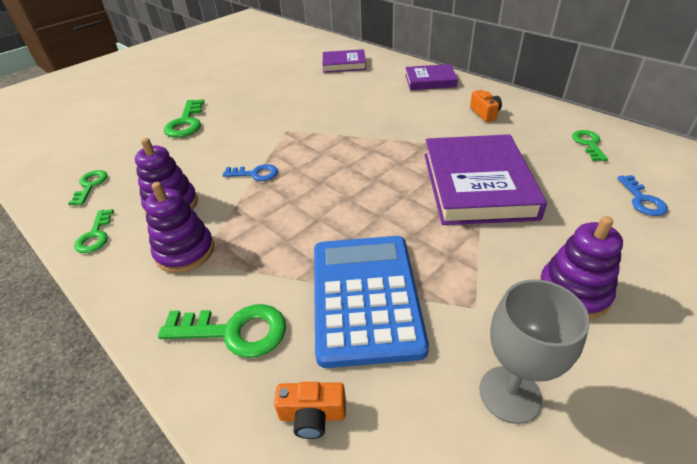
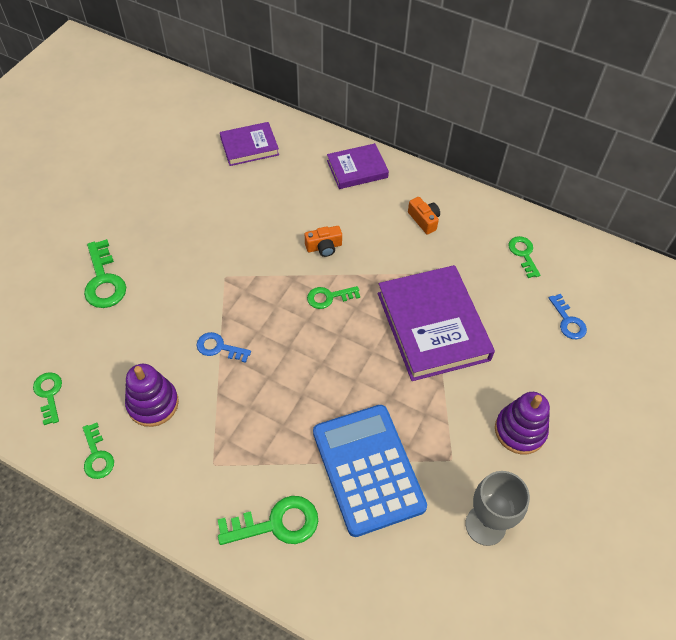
camera: 20 degrees left, 15 degrees up
purple stacking toy [144,182,214,273] -> none
blue key [223,164,278,181] -> blue key turned 150 degrees counterclockwise [197,332,251,363]
orange camera [274,382,346,439] -> orange camera moved to [305,226,342,257]
none -> green key [307,286,360,309]

